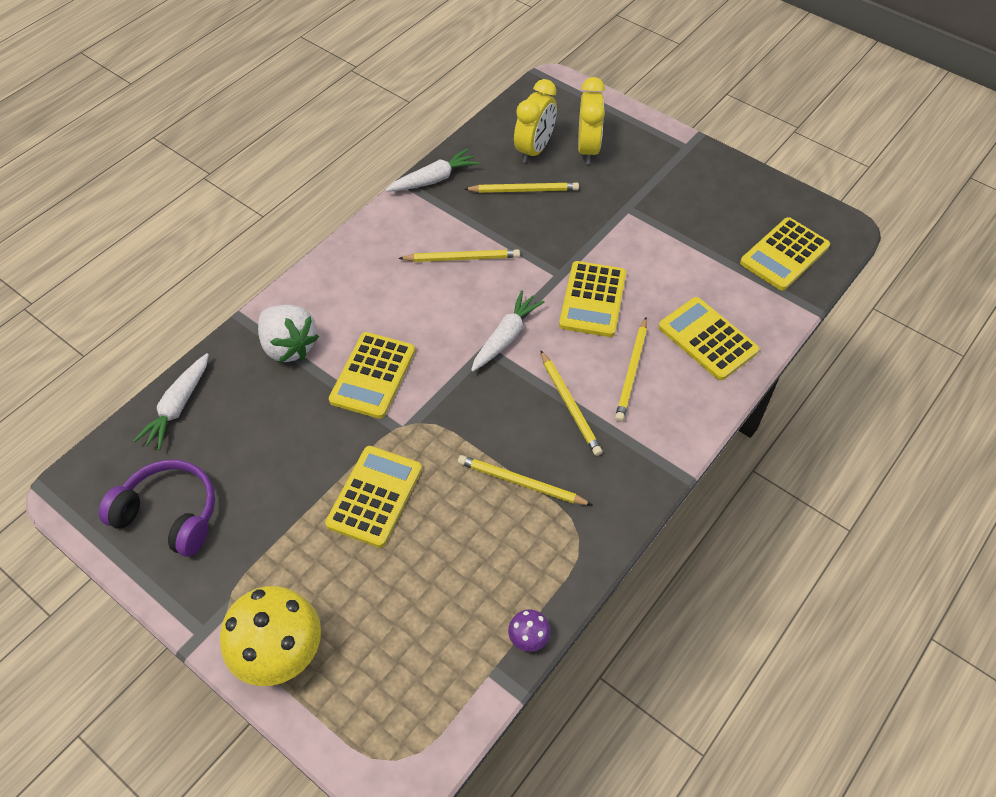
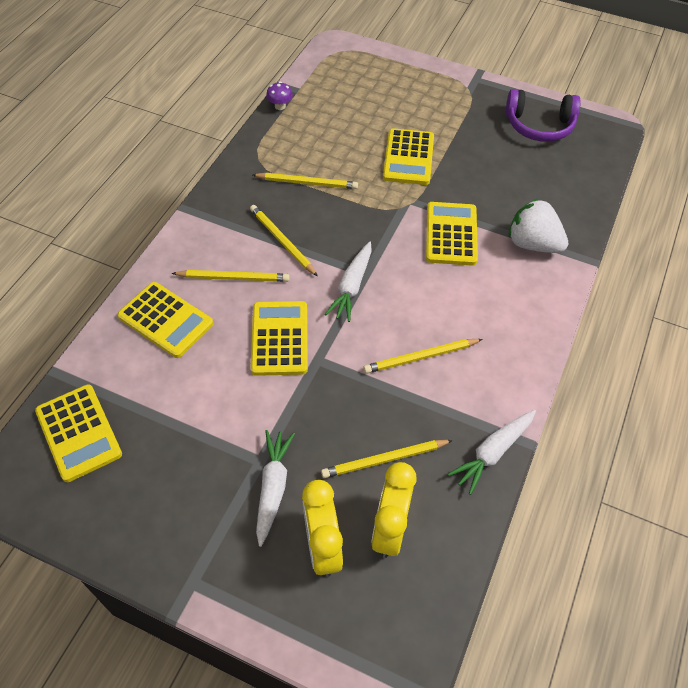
camera: 165 degrees right, 0 degrees up
white carrot [133,353,209,450] -> white carrot moved to [256,430,295,547]
yellow mushroom [220,586,321,686] -> none
yellow pencil [615,317,647,422] -> yellow pencil turned 90 degrees clockwise [172,270,290,282]
yellow calculator [740,217,830,291] -> yellow calculator turned 120 degrees clockwise [35,384,122,482]

